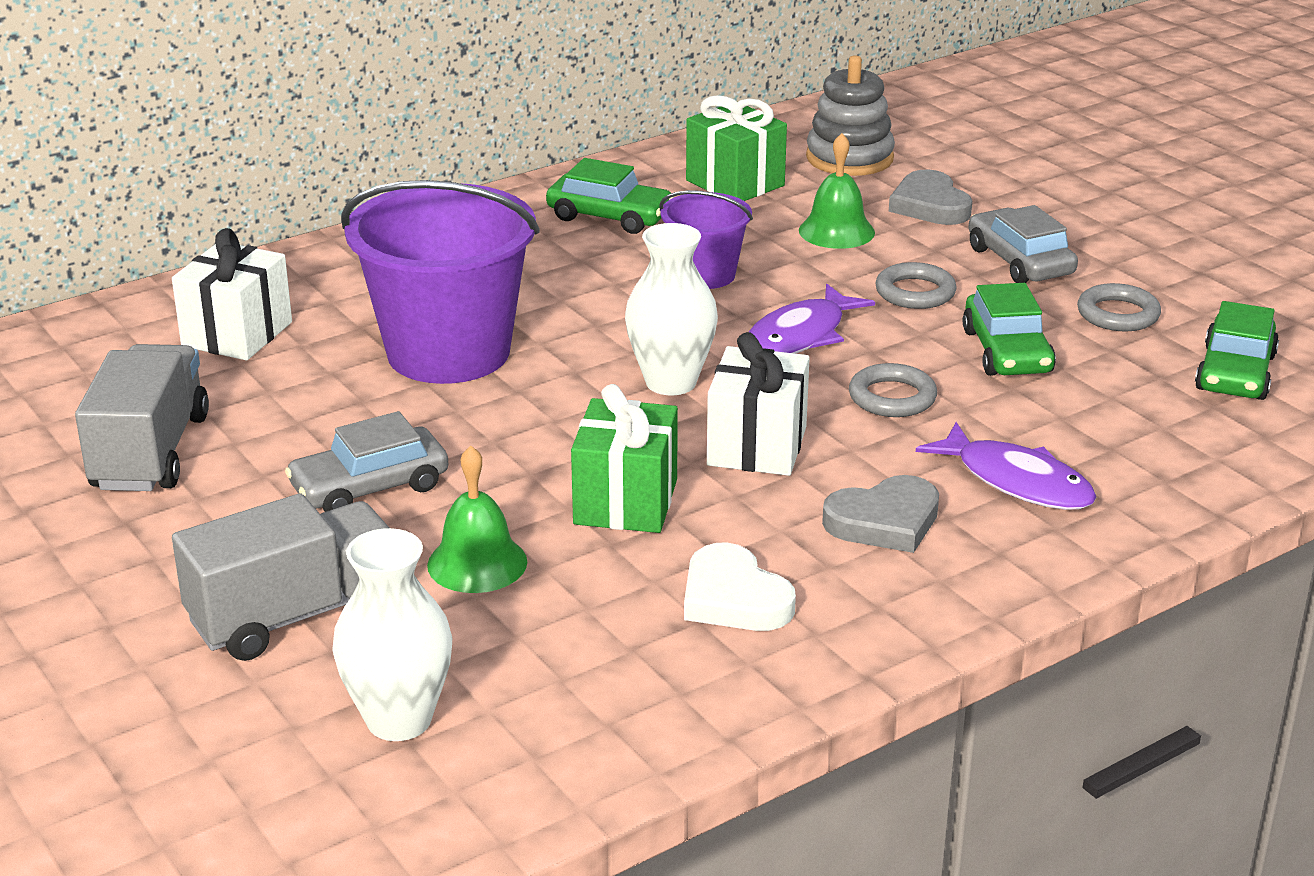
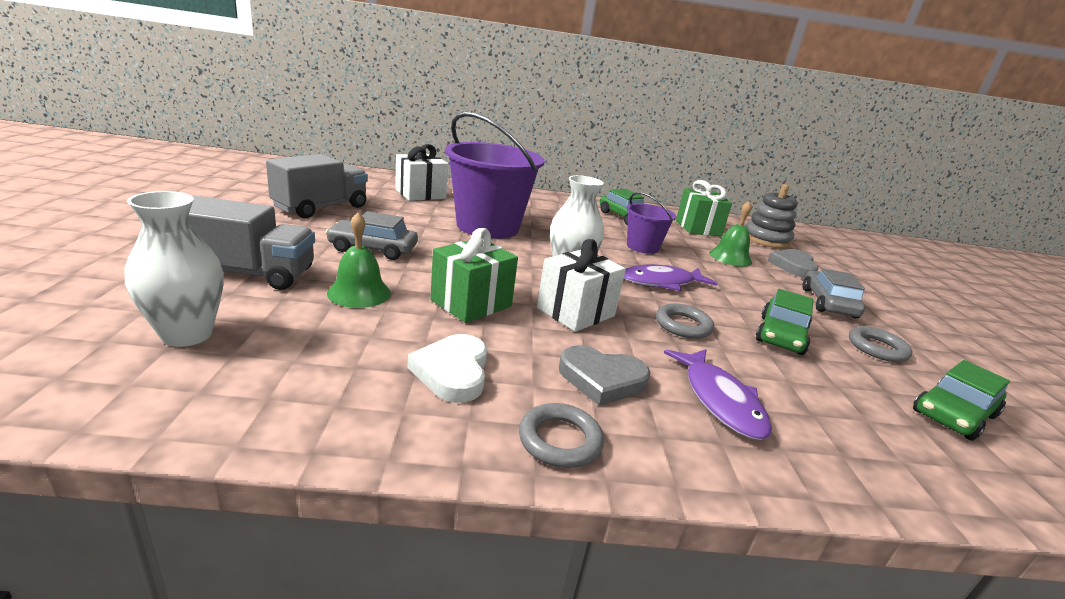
camera: 30 degrees right, 5 degrees down
grey ring [875,262,957,309] -> grey ring moved to [519,403,604,468]

